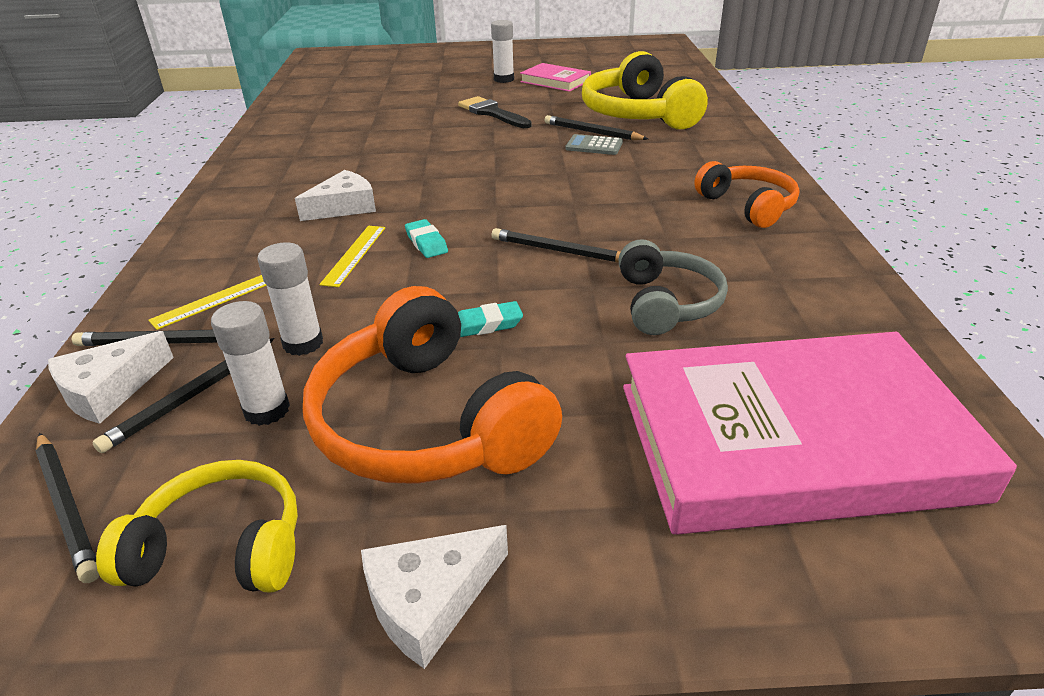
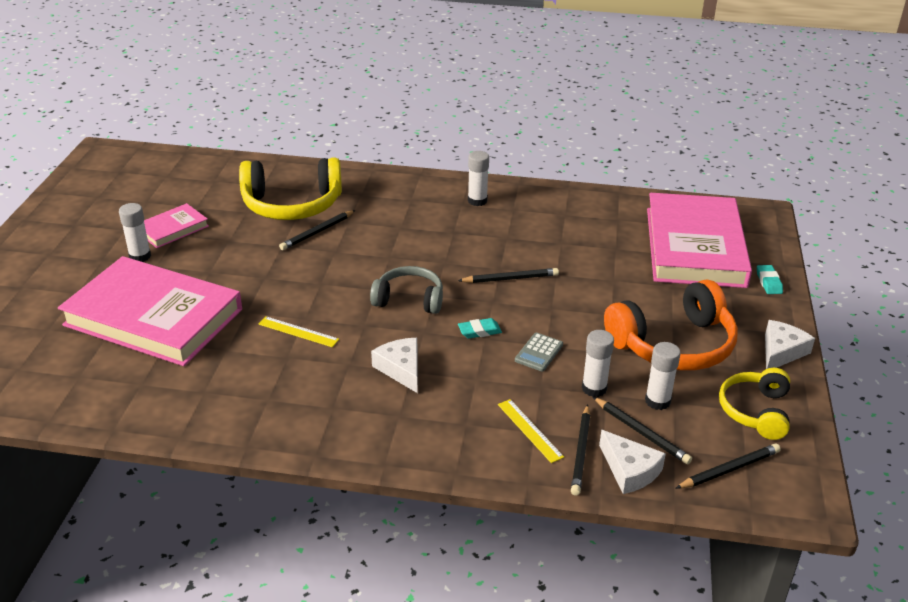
camera: 80 degrees left, 0 degrees up
yellow ruler [319,226,385,287] -> yellow ruler moved to [258,316,339,347]
white cheese [361,525,508,669] -> white cheese turned 120 degrees counterclockwise [765,320,815,369]
black brush [458,96,532,128] -> none
turquoise eraser [458,301,523,337] -> turquoise eraser moved to [757,265,783,294]
black pencil [491,228,621,263] -> black pencil turned 135 degrees counterclockwise [458,268,559,283]
grey calculator [565,134,623,155] -> grey calculator moved to [515,333,563,372]
grey headphones [618,239,728,335] -> grey headphones moved to [370,266,443,314]
orange headphones [694,161,799,228] -> white glue stick [468,151,489,206]
none -> pink book [58,256,242,366]

